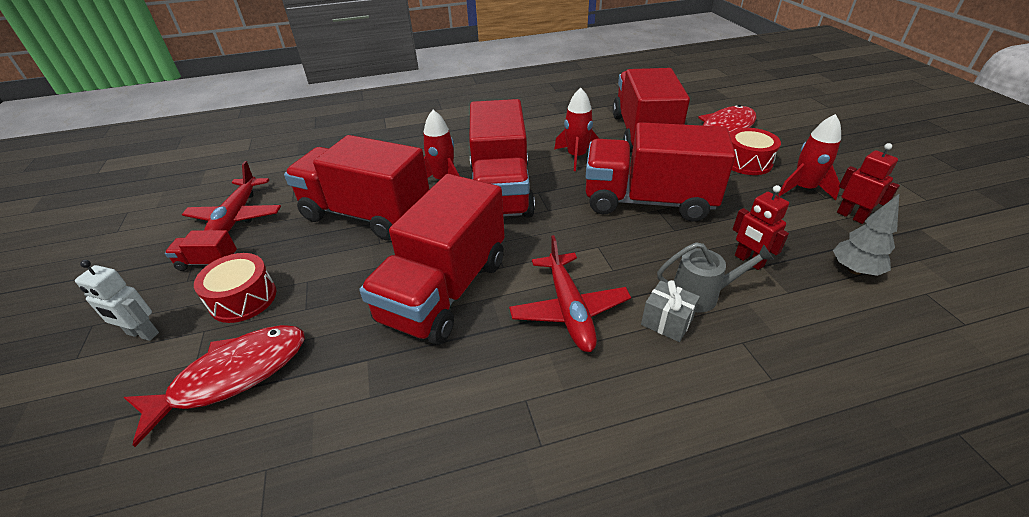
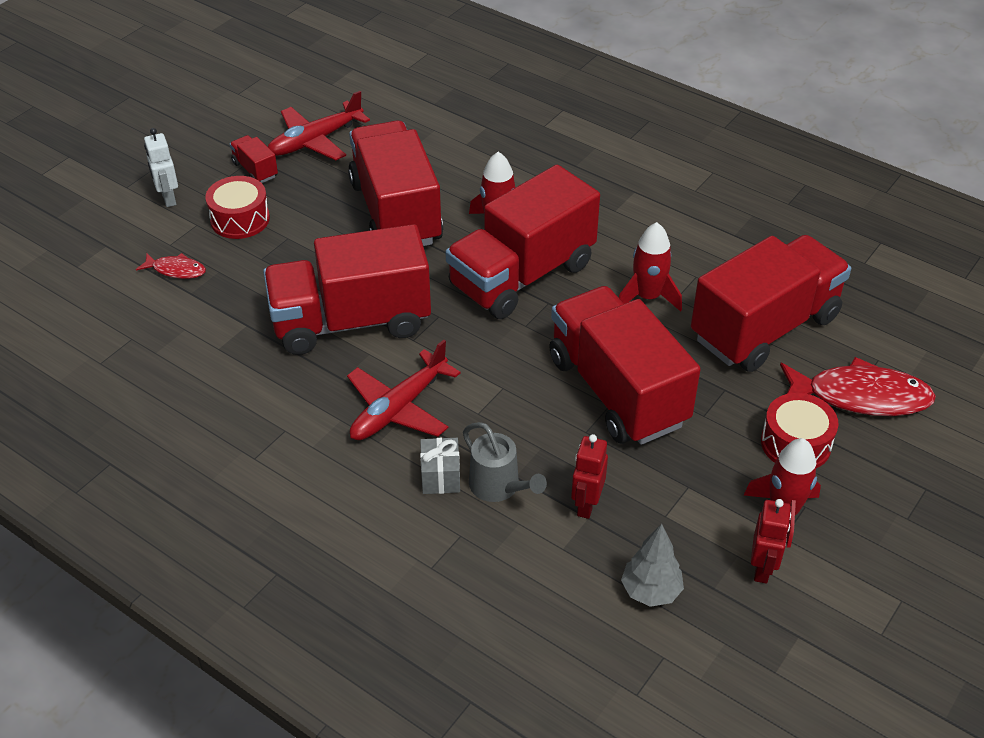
camera: 50 degrees right, 5 degrees up
red fish [124,325,305,447] -> red fish [136,253,206,279], size x0.50

